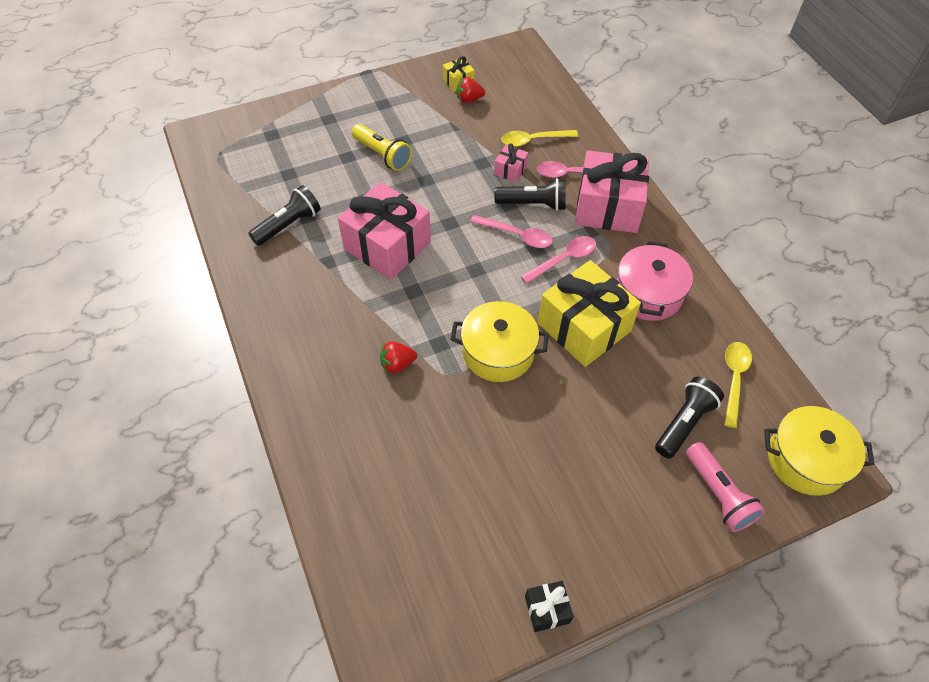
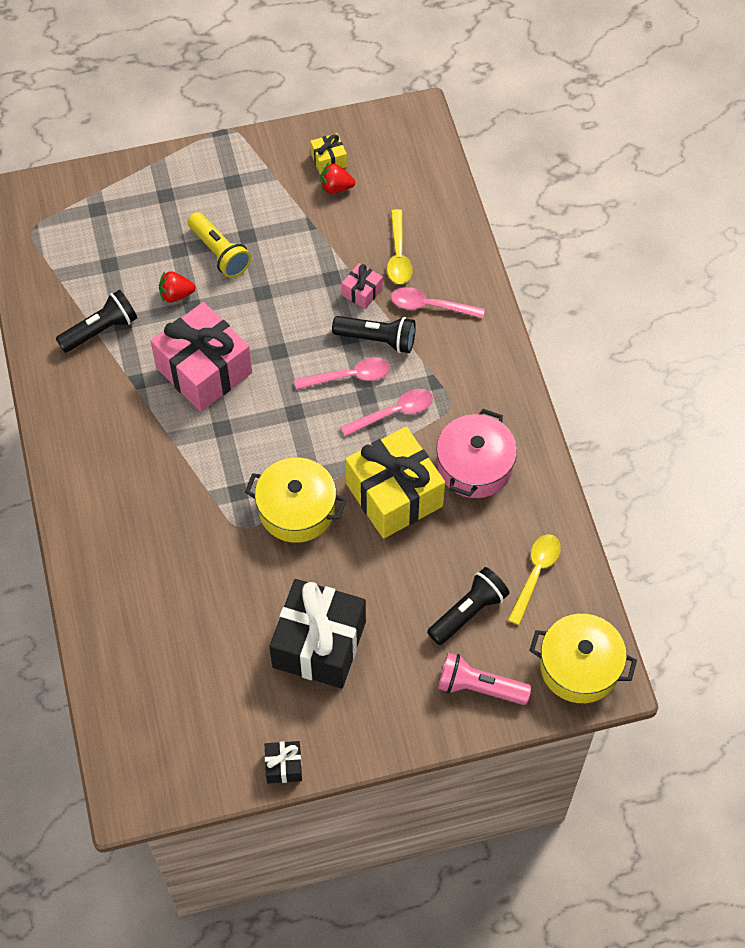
camera: 10 degrees right, 5 degrees up
red strawberry [380,341,417,374] -> red strawberry moved to [159,271,195,303]
pink spoon [470,215,553,248] -> pink spoon turned 45 degrees counterclockwise [294,358,390,390]
yellow spoon [501,130,578,147] -> yellow spoon turned 90 degrees counterclockwise [387,209,413,284]
pink gift [575,150,649,233] -> none
pink flashlight [686,442,765,532] -> pink flashlight turned 120 degrees clockwise [438,653,532,705]
none -> black gift [269,579,366,688]

